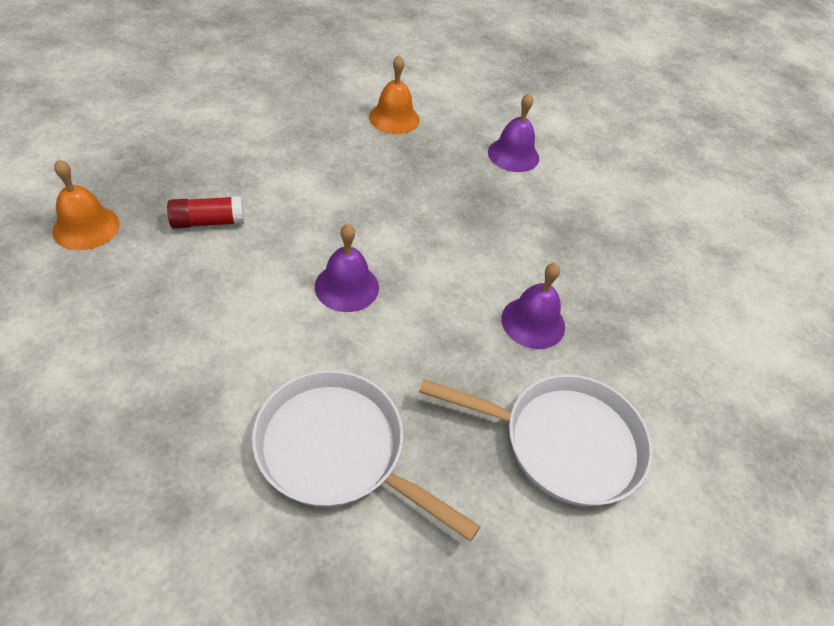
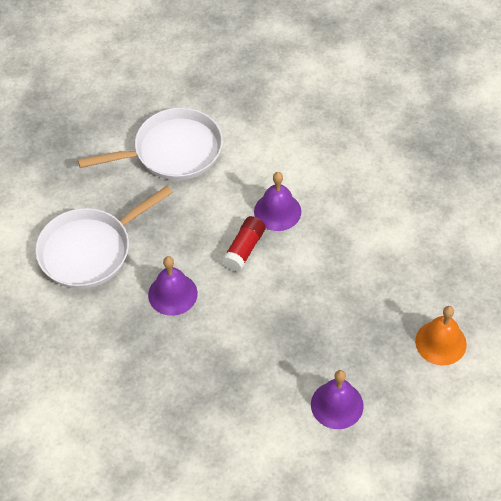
camera: 135 degrees right, 5 degrees up
orange bell [52,159,120,250] -> none
red glue stick [167,196,244,229] -> red glue stick moved to [222,216,266,272]

